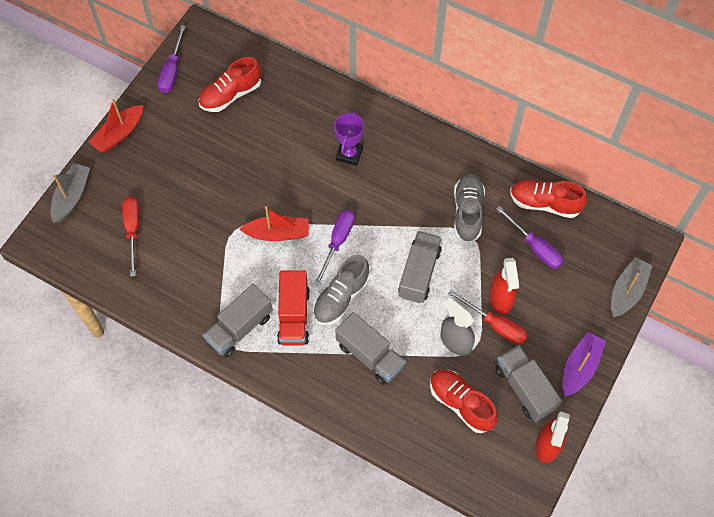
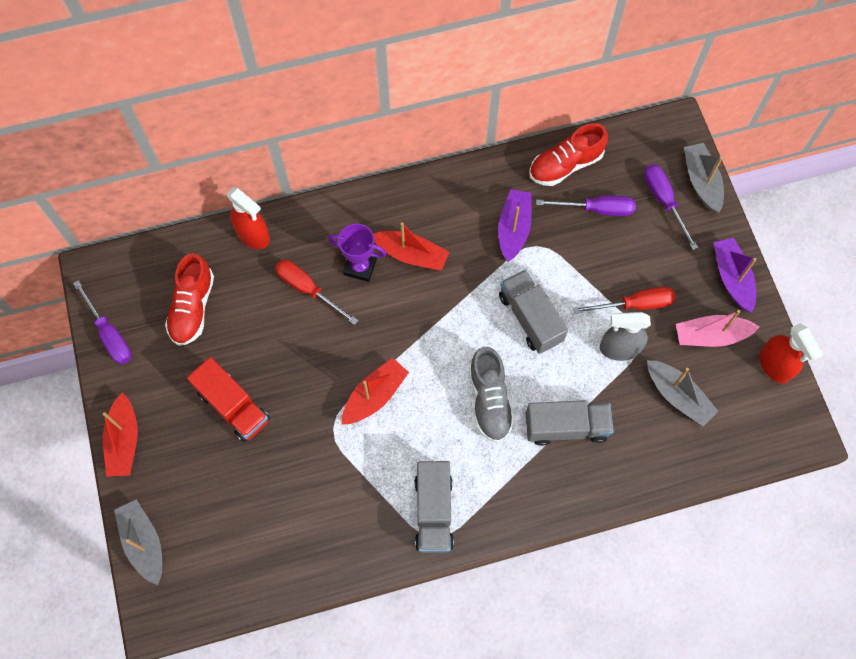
camera: 45 degrees left, 5 degrees up
red screwdriver [122,197,139,277] -> red screwdriver moved to [275,260,359,325]
red truck [277,271,310,345] -> red truck moved to [187,357,270,442]
purple screwdriver [314,210,355,286] -> purple screwdriver moved to [644,164,698,250]
purple trophy [334,110,364,166] -> purple trophy turned 45 degrees counterclockwise [328,224,387,282]
red shoe [430,369,498,433] -> grey boat [647,360,718,427]
grey shoe [454,174,485,243] -> purple boat [498,189,532,262]
red spray bottle [489,258,519,314] -> red spray bottle moved to [227,187,270,249]
grey truck [495,345,562,422] -> pink boat [676,310,759,347]
none -> red boat [374,222,449,270]

